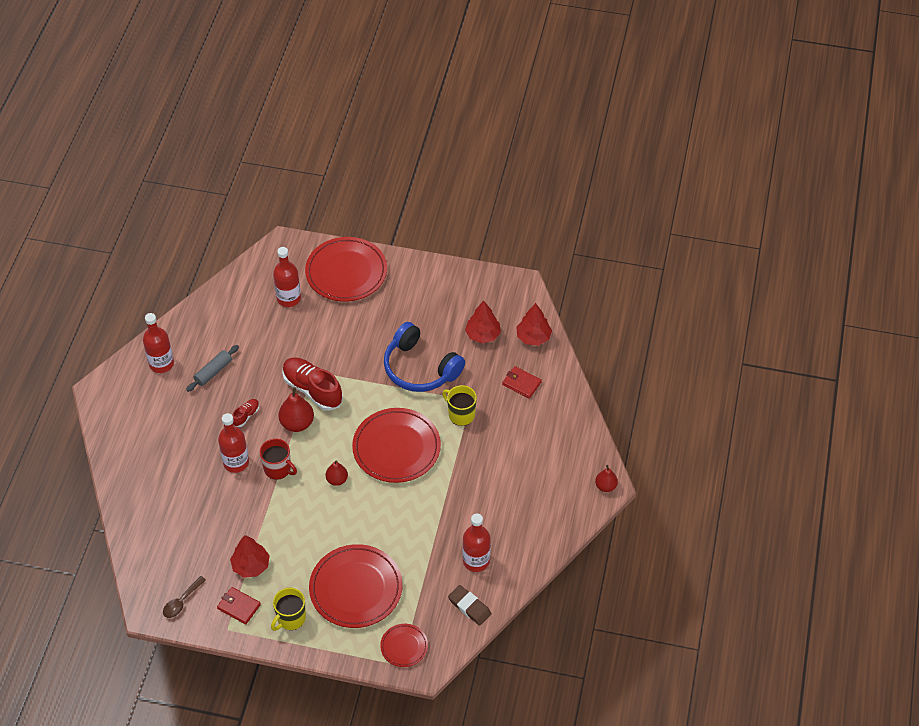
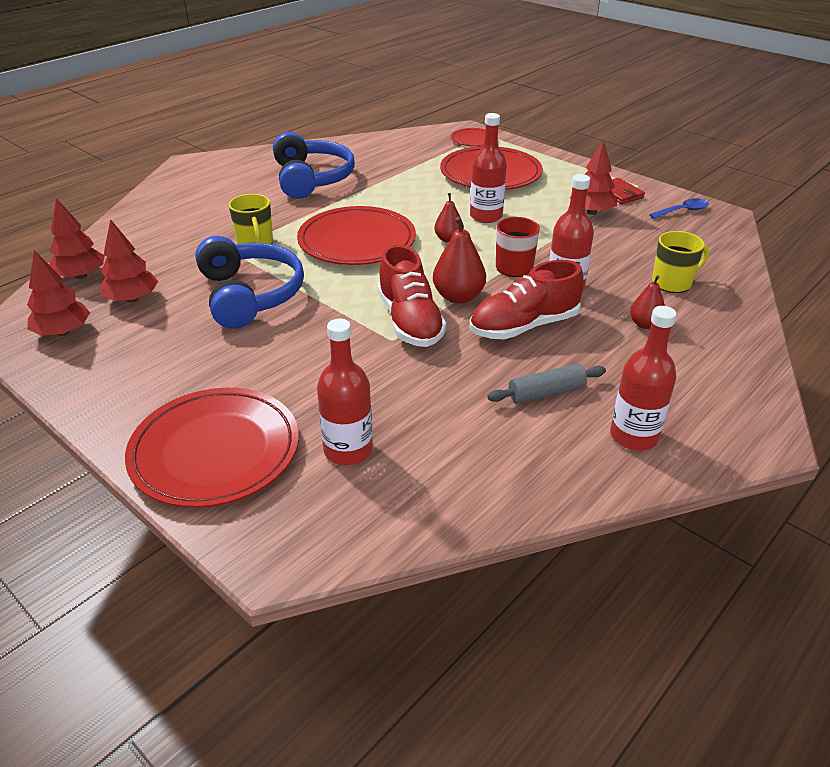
camera: 150 degrees left, 15 degrees down
brown spoon [163,576,206,618] -> blue spoon [649,198,709,219]
red shoe [232,399,259,427] -> red shoe [470,260,584,339], size x2.12
yellow mug [271,588,306,631] -> yellow mug moved to [652,231,709,293]
brown eraser [448,585,492,626] -> none
red bottle [463,513,491,572] -> red bottle moved to [470,113,507,223]
red wallet [502,366,542,399] -> none
red pear [595,465,618,492] -> red pear moved to [630,275,665,329]
none -> red tree [27,250,90,336]
none -> blue headphones [273,132,355,199]

